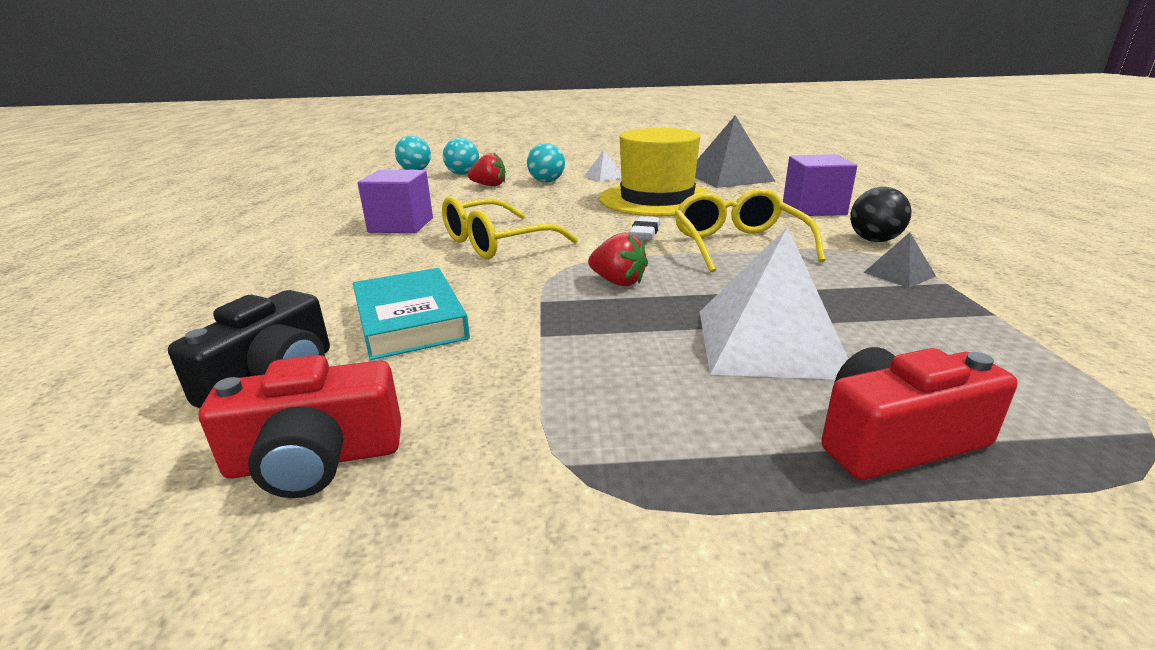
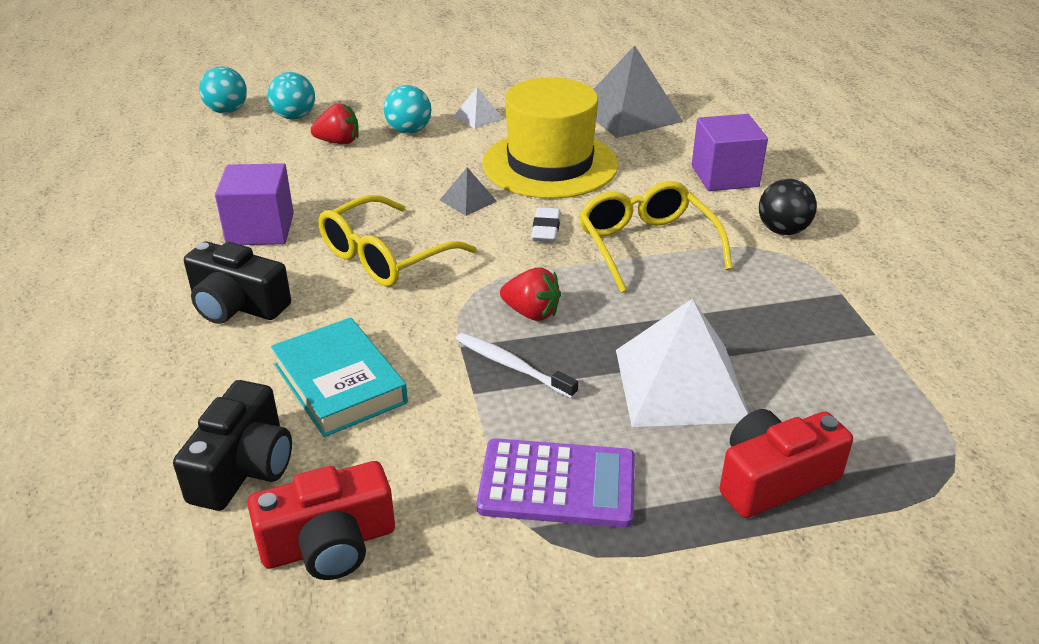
camera: 10 degrees left, 10 degrees up
grey pyramid [863,232,936,288] -> grey pyramid moved to [440,167,497,216]
none -> black camera [184,242,291,324]
none -> white toothbrush [456,333,578,399]
none -> purple calculator [477,438,635,528]

